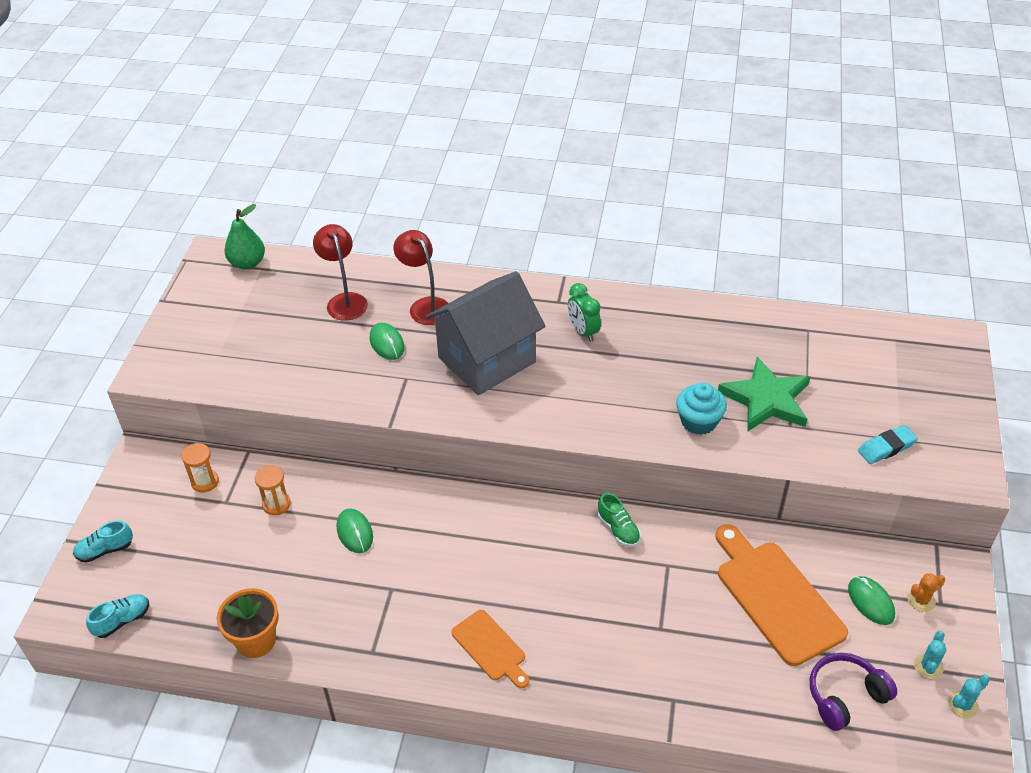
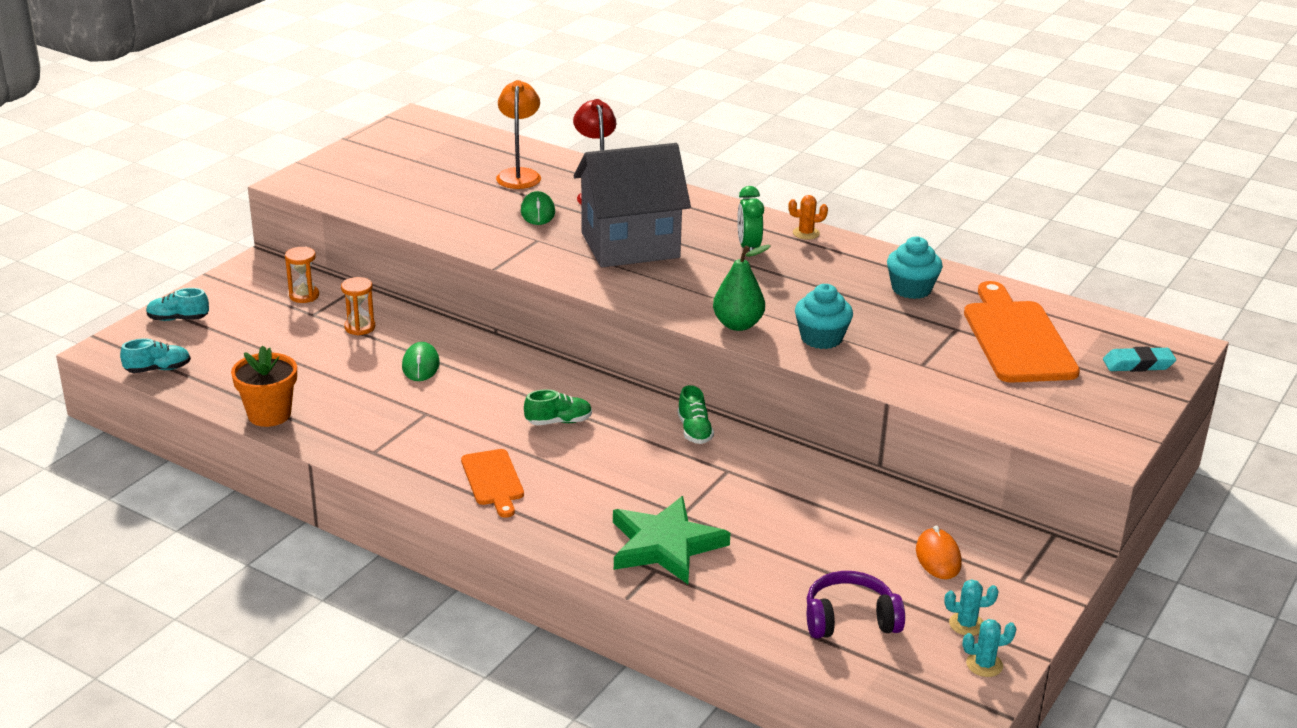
camera: 20 degrees right, 15 degrees down
green pear [224,204,265,269] -> green pear moved to [713,245,771,331]
red lamp [313,224,368,321] -> orange lamp [496,80,541,189]
orange cutting board [716,524,848,666] -> orange cutting board moved to [964,281,1080,383]
green star [718,357,810,432] -> green star moved to [613,496,731,584]
green mouse [848,576,895,625] -> orange mouse [916,525,962,579]
turquoise eraser [858,425,918,464] -> turquoise eraser moved to [1103,347,1176,372]
orange cactus [907,573,945,612] -> orange cactus moved to [788,195,828,240]
turquoise cactus [914,631,946,679] -> turquoise cactus turned 45 degrees clockwise [944,580,999,636]
none -> green shoe [524,389,592,425]
none -> turquoise cupcake [887,237,943,299]

